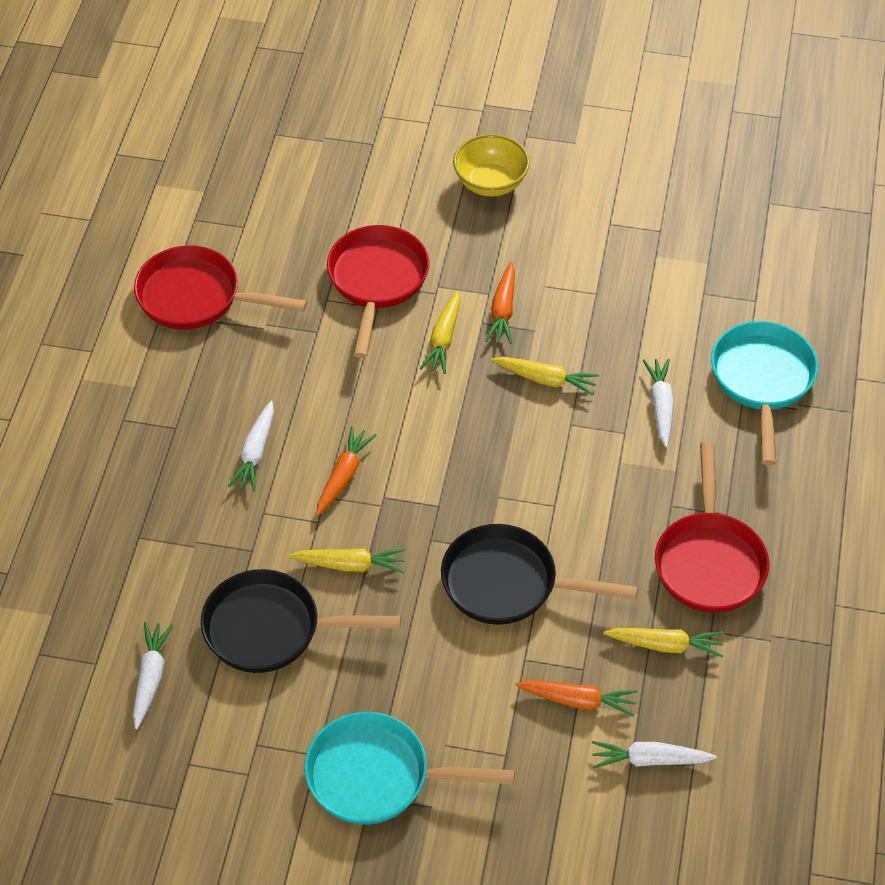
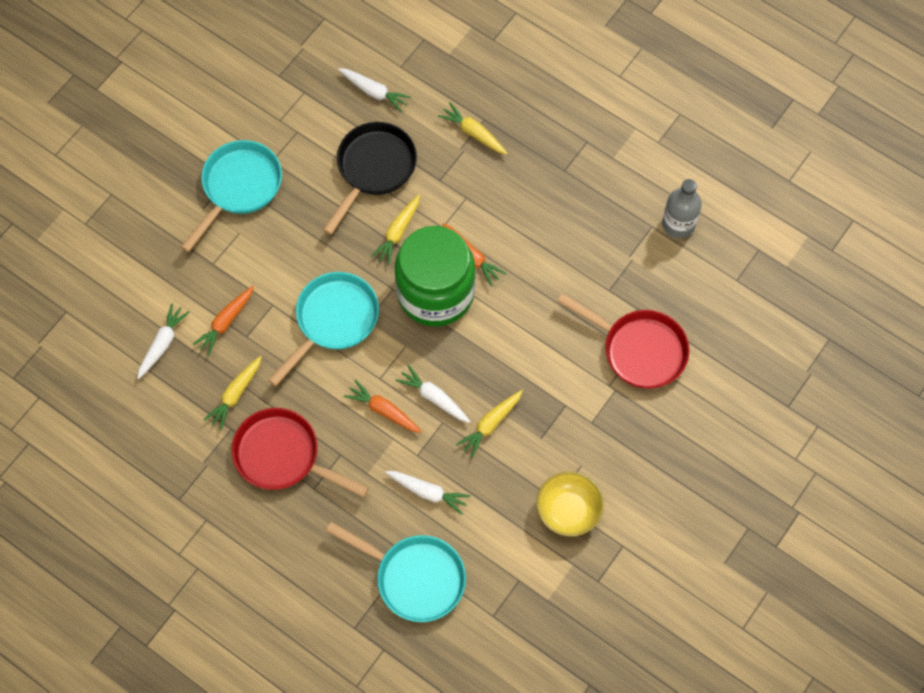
camera: 115 degrees right, 15 degrees up
red pan [134,245,307,330] -> grey bottle [662,179,702,238]
white carrot [228,401,274,492] -> white carrot moved to [395,365,470,423]
yellow carrot [419,290,460,374] -> yellow carrot moved to [438,102,508,155]
black pan [441,524,638,625] -> turquoise pan [268,272,379,386]
yellow bowl [453,134,530,197] -> yellow bowl moved to [536,471,604,537]
orange carrot [485,262,515,344] -> orange carrot moved to [344,380,422,433]
none -> green jar [395,226,475,326]

